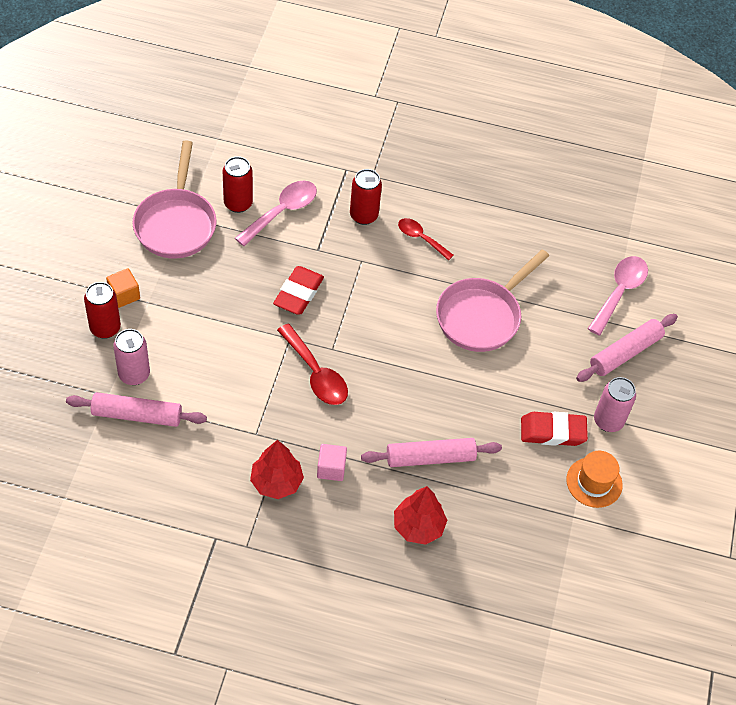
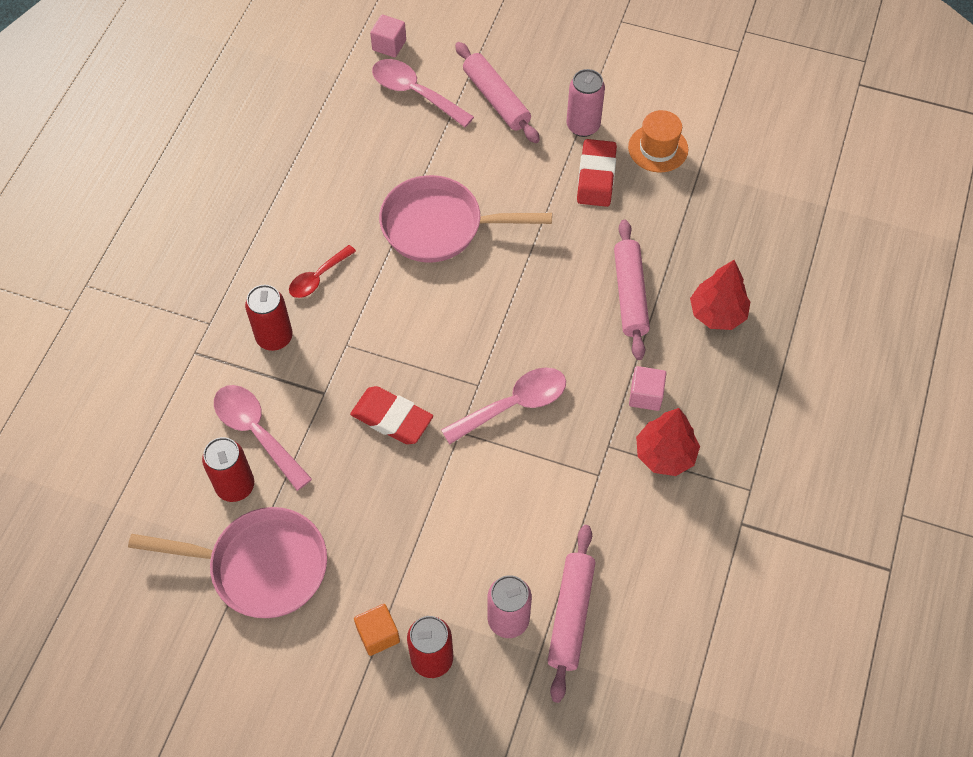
camera: 80 degrees left, 5 degrees up
red spoon [277,324,348,405] -> pink spoon [441,367,566,444]
pink pan [436,249,549,352] -> pink pan turned 135 degrees clockwise [379,175,552,263]
none -> pink cube [370,15,406,57]

